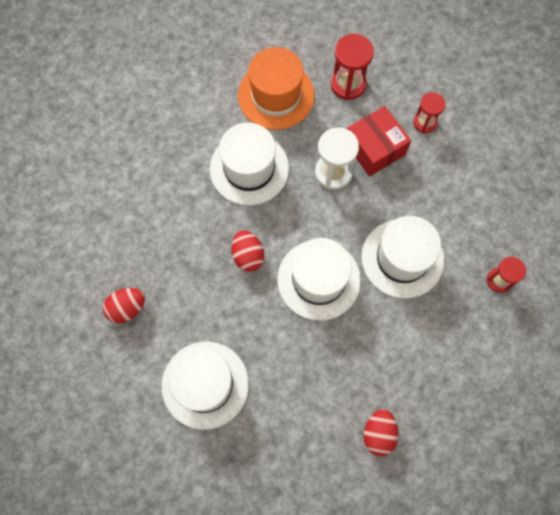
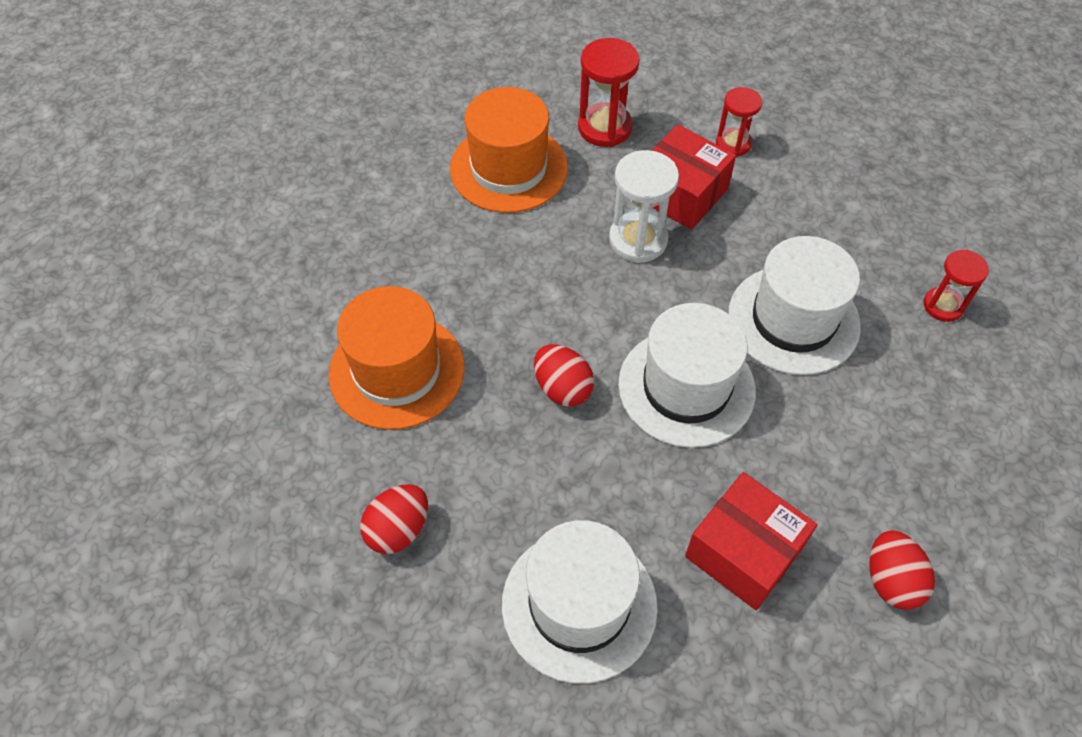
camera: 20 degrees left, 15 degrees down
white hat [210,123,289,206] -> none
none -> orange hat [328,286,464,430]
none -> red box [685,472,817,610]

